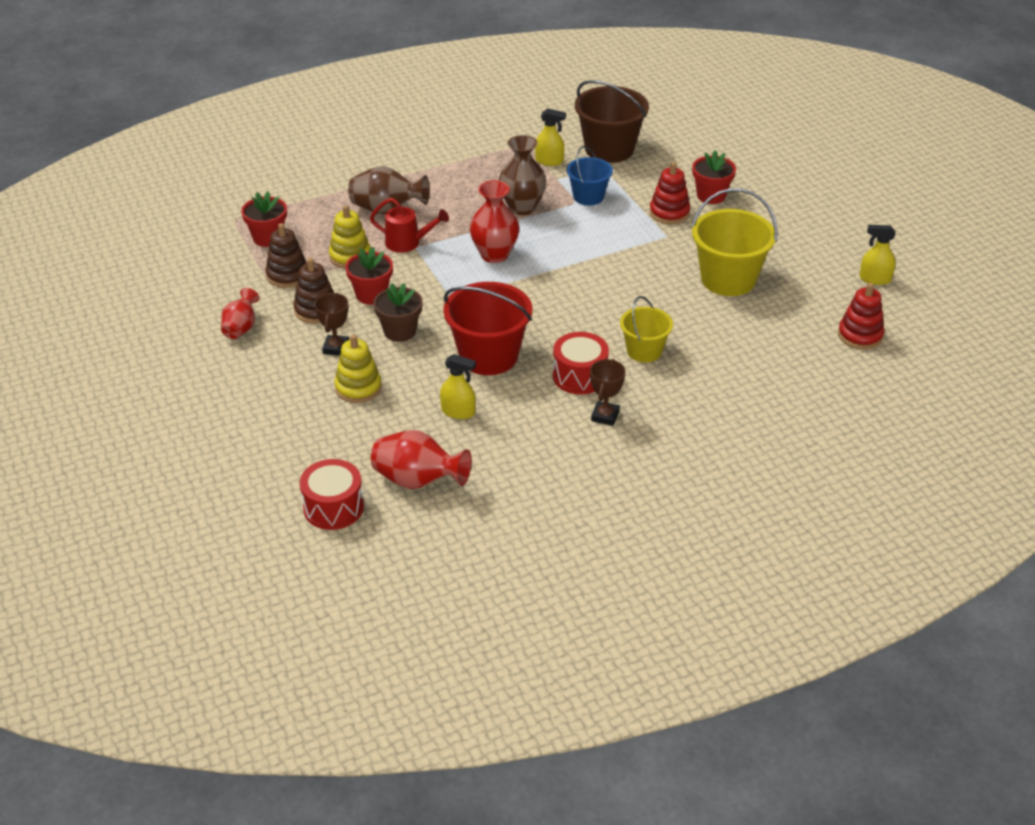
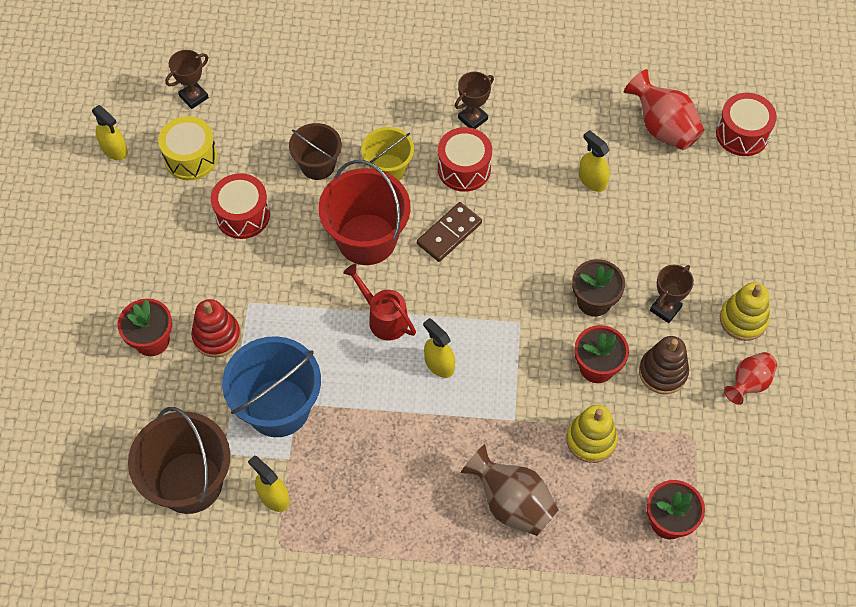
camera: 150 degrees left, 20 degrees up
brown stacking toy [266,223,307,288] -> none
yellow stacking toy [334,334,382,403] -> yellow stacking toy moved to [720,282,770,341]
red watering can [370,198,449,253] -> red watering can moved to [343,264,416,340]
red bucket [443,282,532,375] -> red bucket moved to [319,160,411,265]
red vase [470,180,519,263] -> yellow spray bottle [423,318,455,378]
brown vase [499,135,546,215] -> none
blue bucket [567,146,613,206] -> blue bucket [222,336,321,437], size x1.66
yellow bucket [692,188,778,296] -> red drum [211,173,270,239]
red stacking toy [838,283,884,350] -> brown trophy [165,50,209,109]
none -> yellow drum [158,116,218,180]
none -> brown bucket [289,123,342,180]
none -> brown domino [417,202,482,262]

